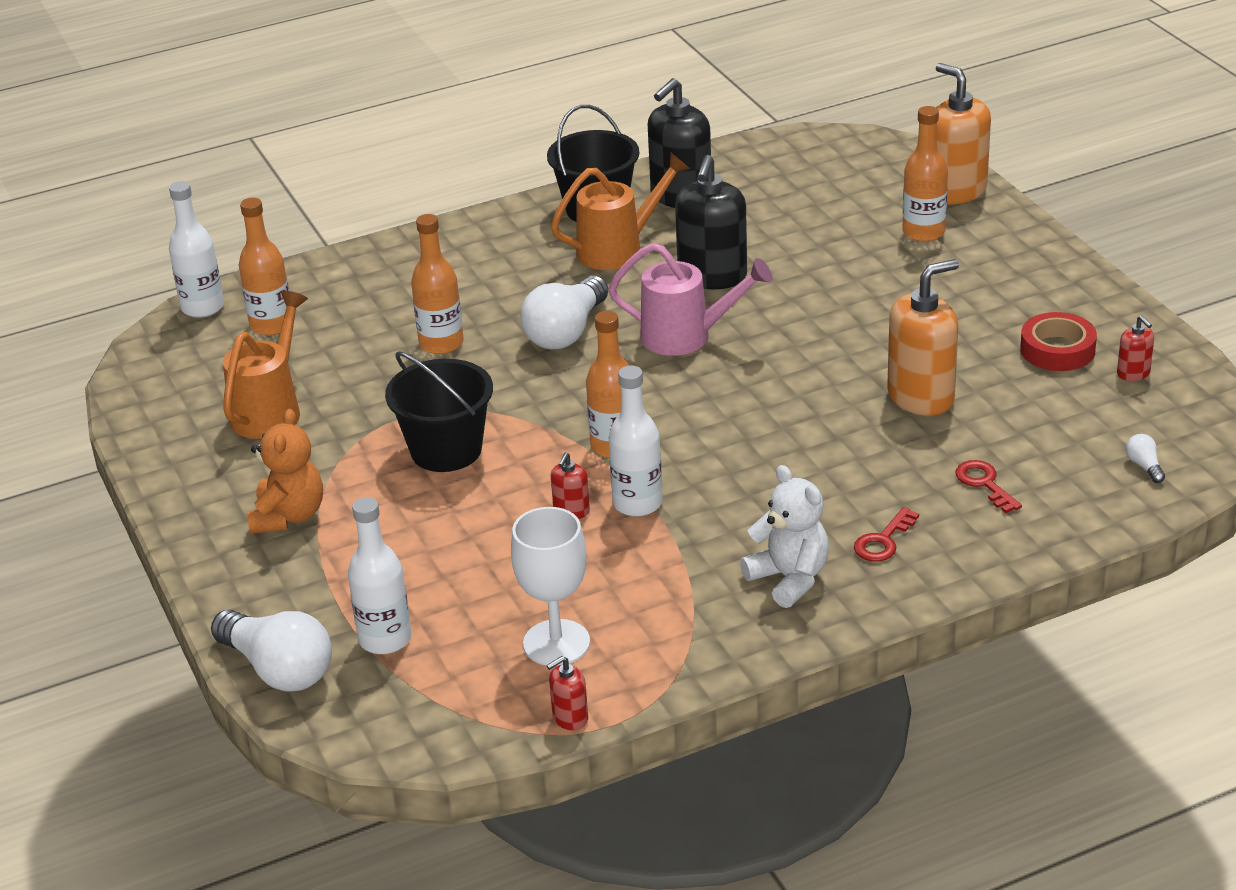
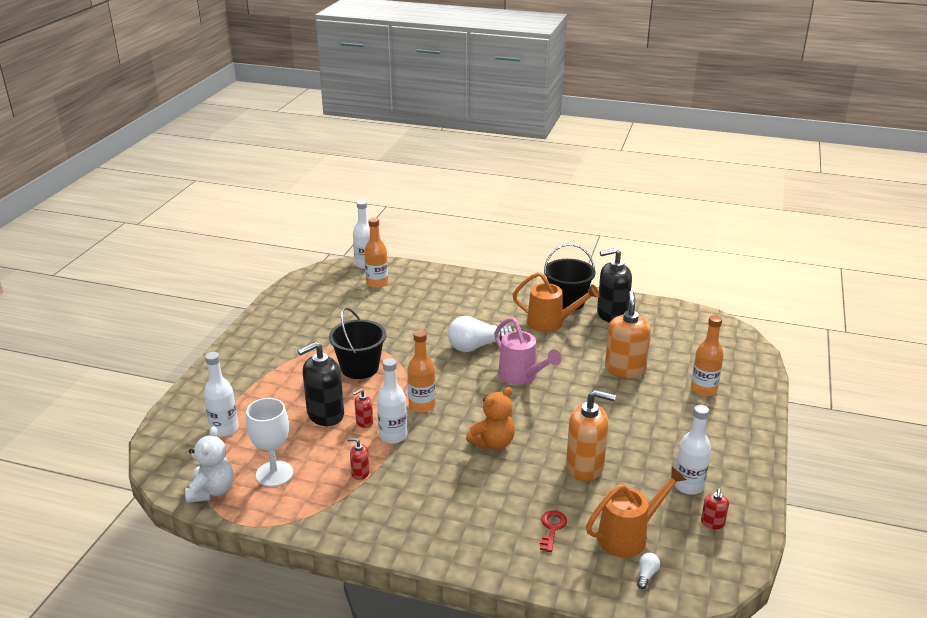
camera: 40 degrees right, 5 degrees down
white light bulb [211,610,332,692] -> none
orange watering can [223,291,308,439] -> orange watering can moved to [586,466,687,557]
orange teddy bear [247,409,323,534] -> orange teddy bear moved to [466,387,515,450]
orange bottle [411,214,464,354] -> none
red soap dispenser [546,656,588,730] -> red soap dispenser moved to [347,438,370,480]
black soap dispenser [675,155,747,289] -> black soap dispenser moved to [298,342,344,426]
white teddy bear [740,465,829,608] -> white teddy bear moved to [185,426,234,503]
red key [854,507,919,562] -> none
orange soap dispenser [936,63,991,205] -> orange soap dispenser moved to [605,291,651,378]
red tape [1020,312,1097,371] -> white bottle [675,405,711,495]

